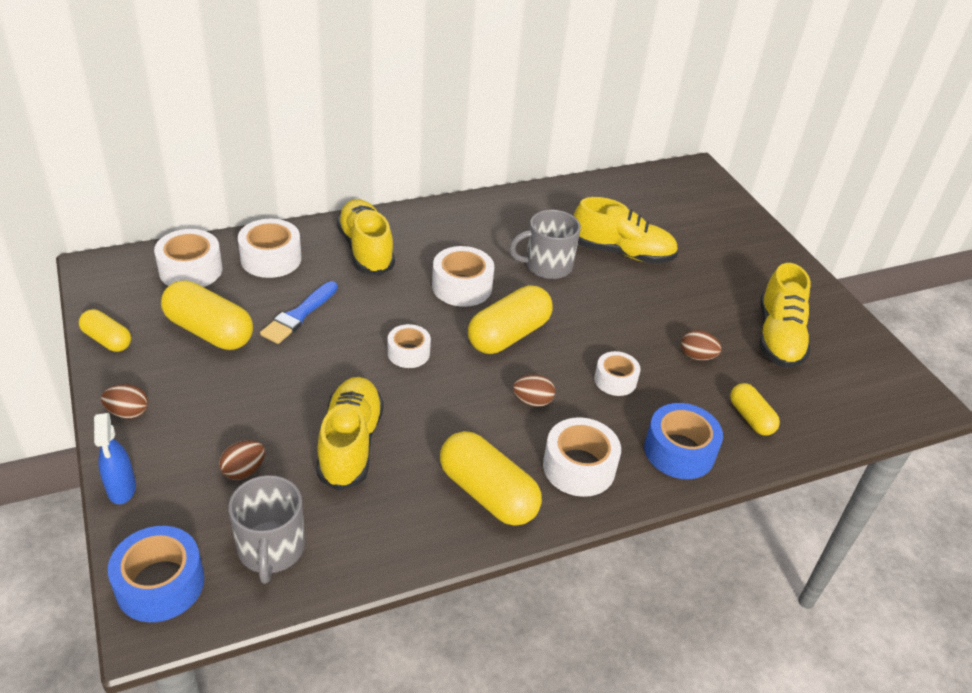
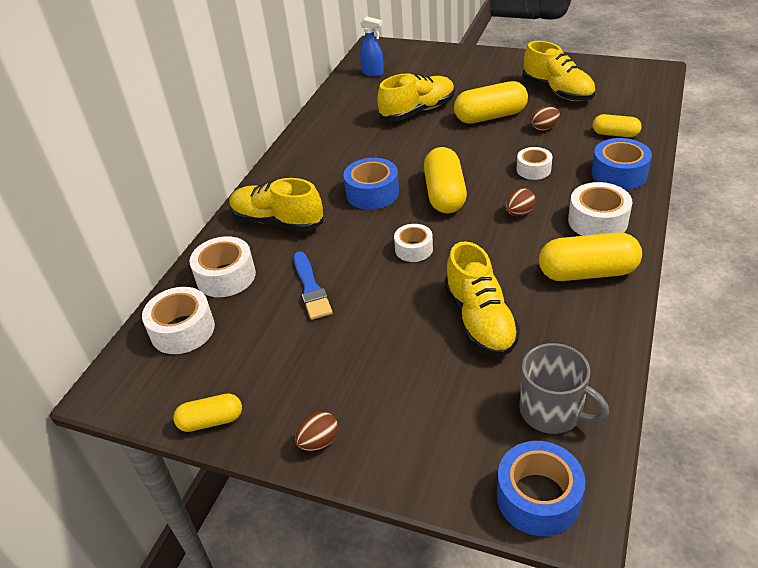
camera: 40 degrees left, 0 degrees up
blue spray bottle [94,413,136,504] -> blue spray bottle moved to [360,16,384,77]
yellow capsule [161,280,253,350] -> yellow capsule moved to [454,81,528,124]
brown egg [219,440,265,480] -> none
yellow shoe [316,377,384,491] -> yellow shoe turned 150 degrees counterclockwise [445,241,520,357]
white tape [432,246,494,307] -> blue tape [343,158,399,210]
grey mug [509,210,581,279] -> none

